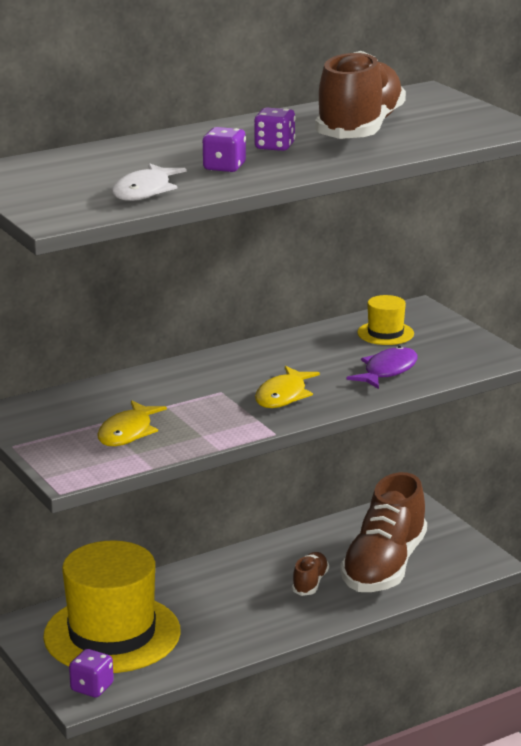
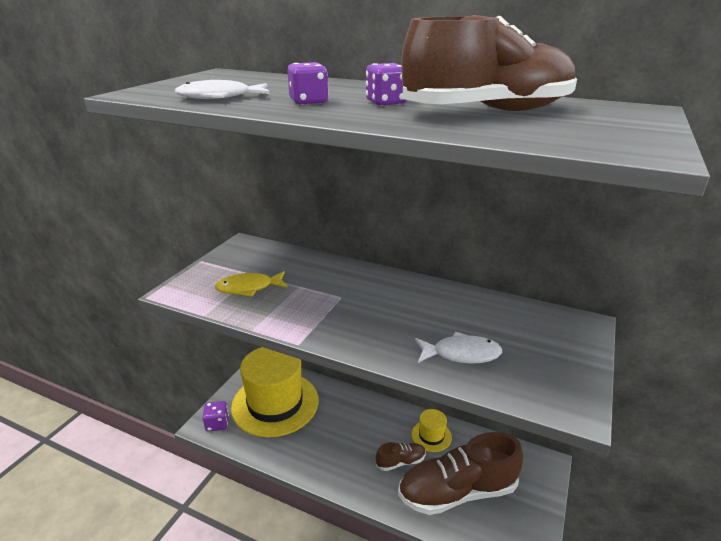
camera: 55 degrees right, 5 degrees up
yellow fish [255,366,320,408] -> none
purple fish [346,346,417,389] -> white fish [415,332,502,364]
yellow hat [357,295,414,345] -> yellow hat moved to [412,409,452,452]

